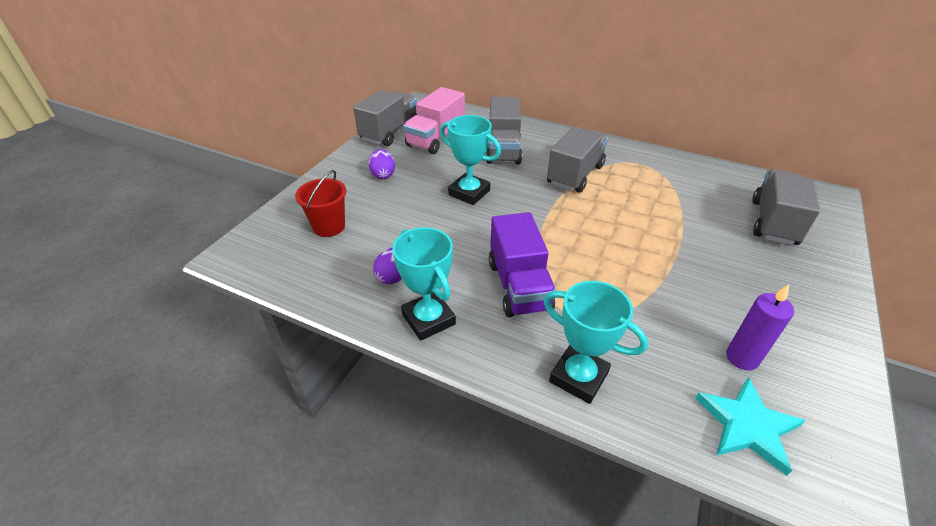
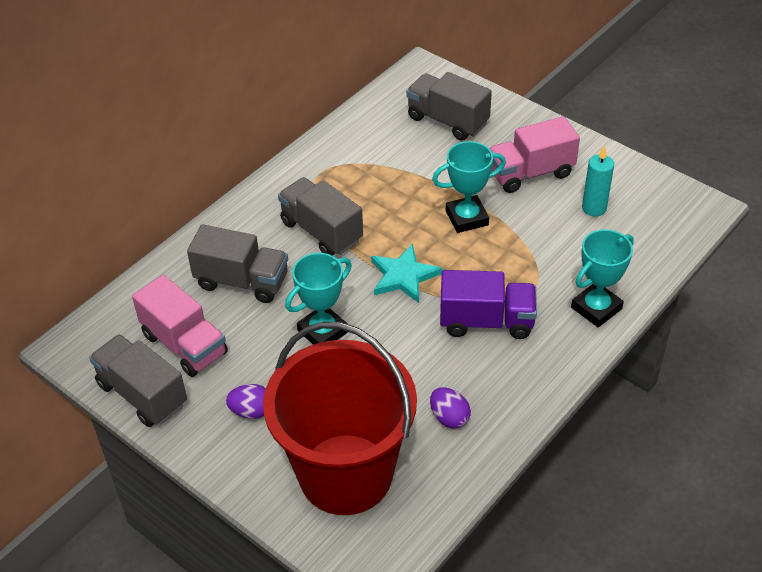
camera: 75 degrees left, 5 degrees up
red bucket [295,170,346,237] -> red bucket [263,322,417,515], size x2.43
turquoise trophy [392,227,456,341] -> turquoise trophy moved to [432,141,506,233]
turquoise star [695,377,805,476] -> turquoise star moved to [371,243,442,303]
purple candle [726,284,794,370] -> turquoise candle [582,146,614,216]
none -> pink truck [489,116,580,193]

